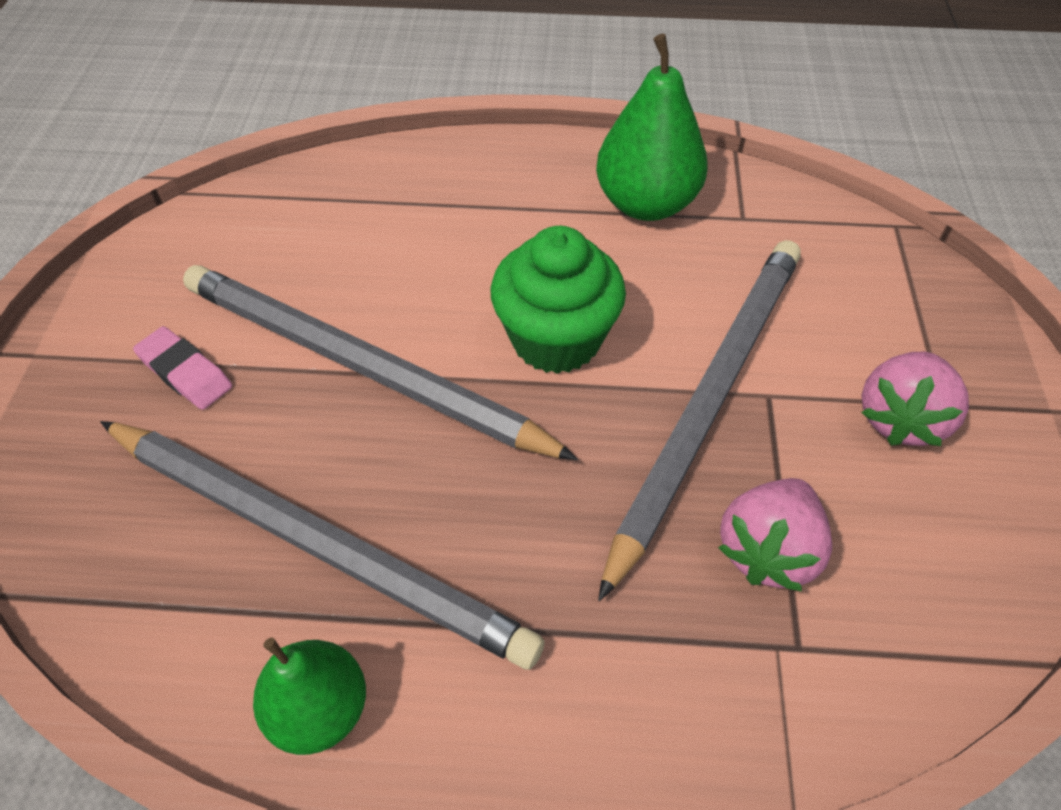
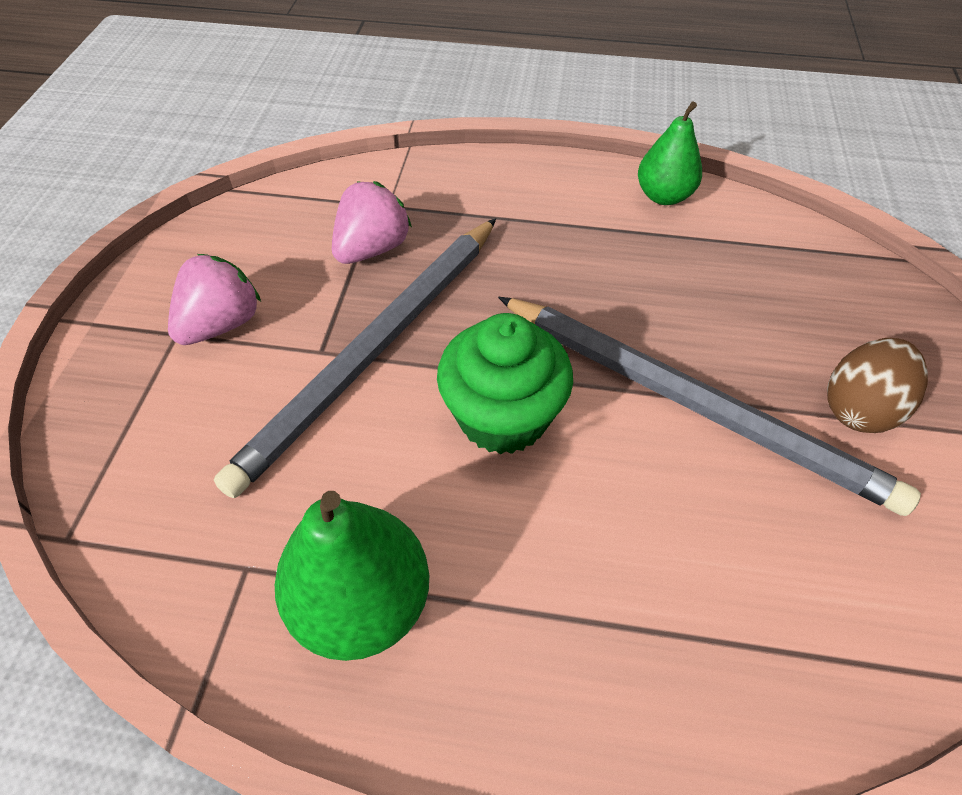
camera: 175 degrees left, 0 degrees up
grey pencil [100,421,545,670] -> none
pink eraser [133,326,232,410] -> brown egg [827,338,928,433]

